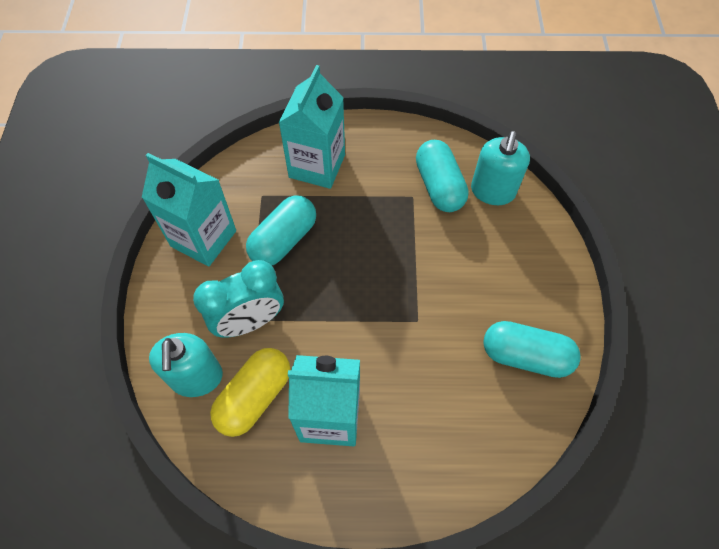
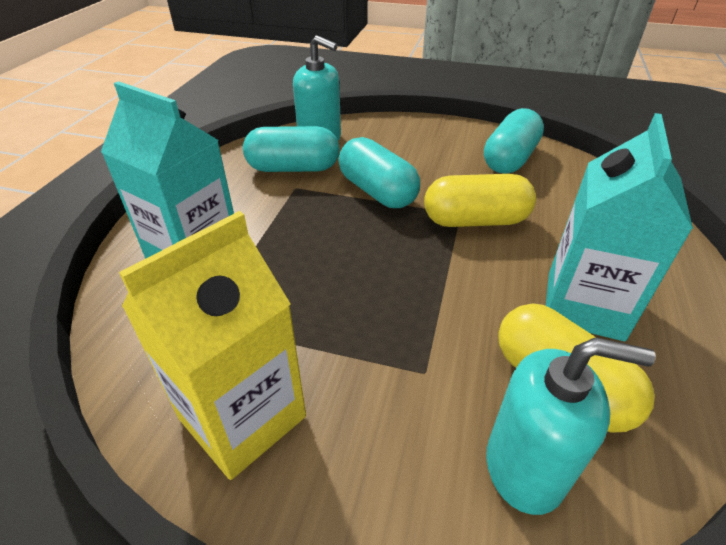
camera: 75 degrees left, 20 degrees down
turquoise carton [142,153,236,267] -> yellow carton [119,211,306,480]
turquoise clock [193,260,284,338] -> none
turquoise capsule [246,195,316,265] -> turquoise capsule moved to [339,137,420,208]
none -> yellow capsule [424,174,536,227]

